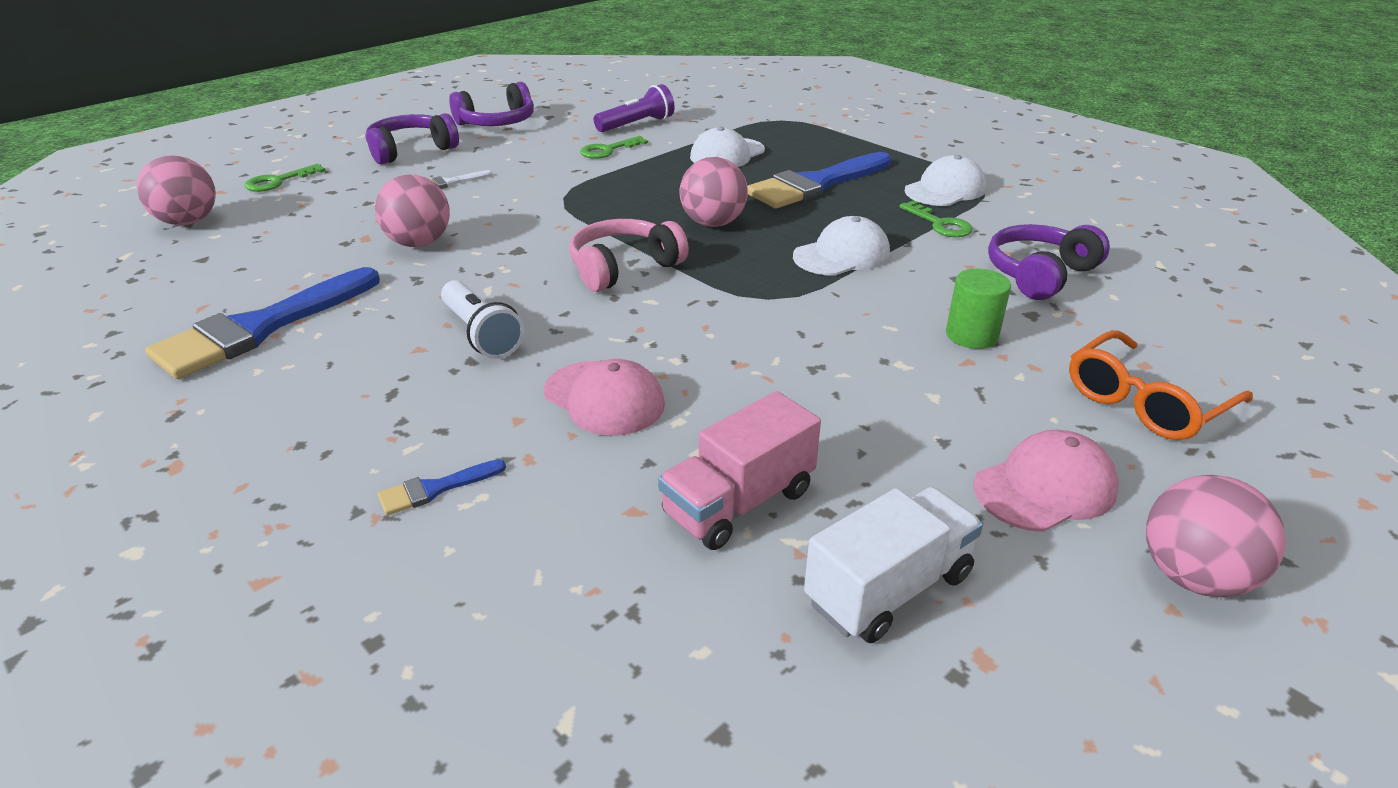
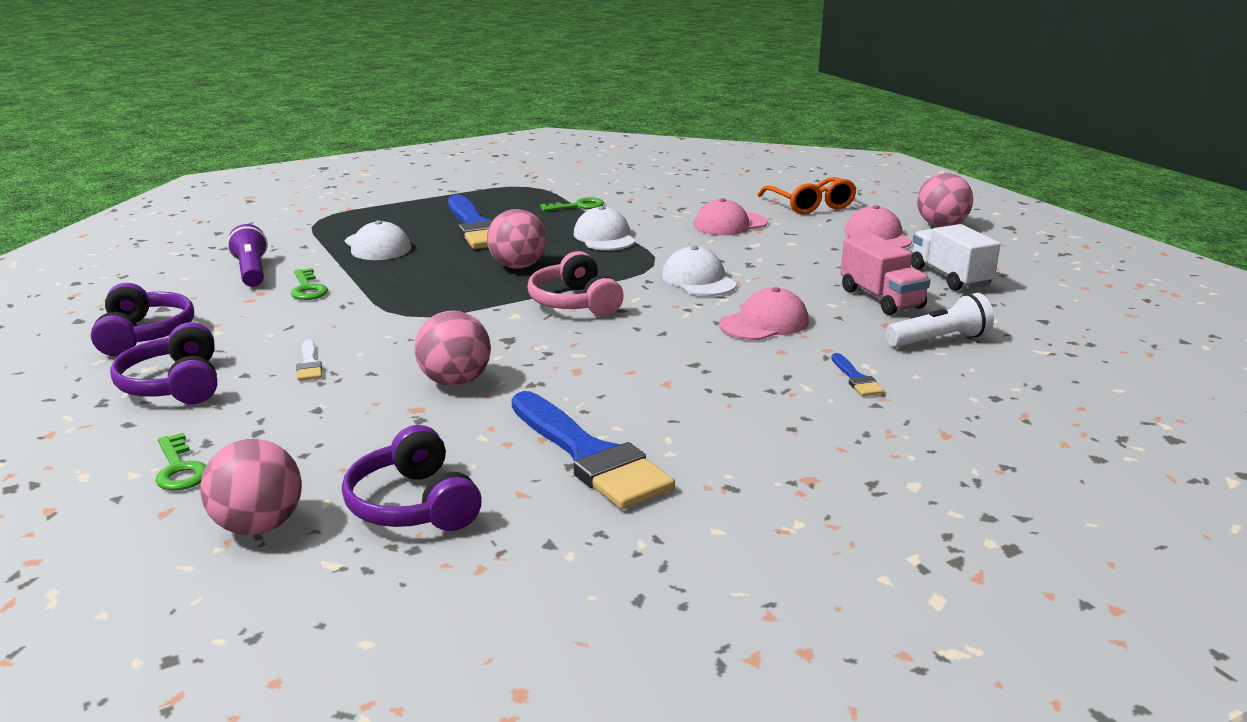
camera: 75 degrees left, 10 degrees down
white flashlight [441,280,524,359] -> white flashlight moved to [886,293,994,347]
white cap [905,155,986,206] -> white cap moved to [662,246,737,296]
green cylinder [946,269,1011,349] -> pink cap [694,198,768,235]
purple headphones [988,224,1110,300] -> purple headphones moved to [342,425,482,531]

